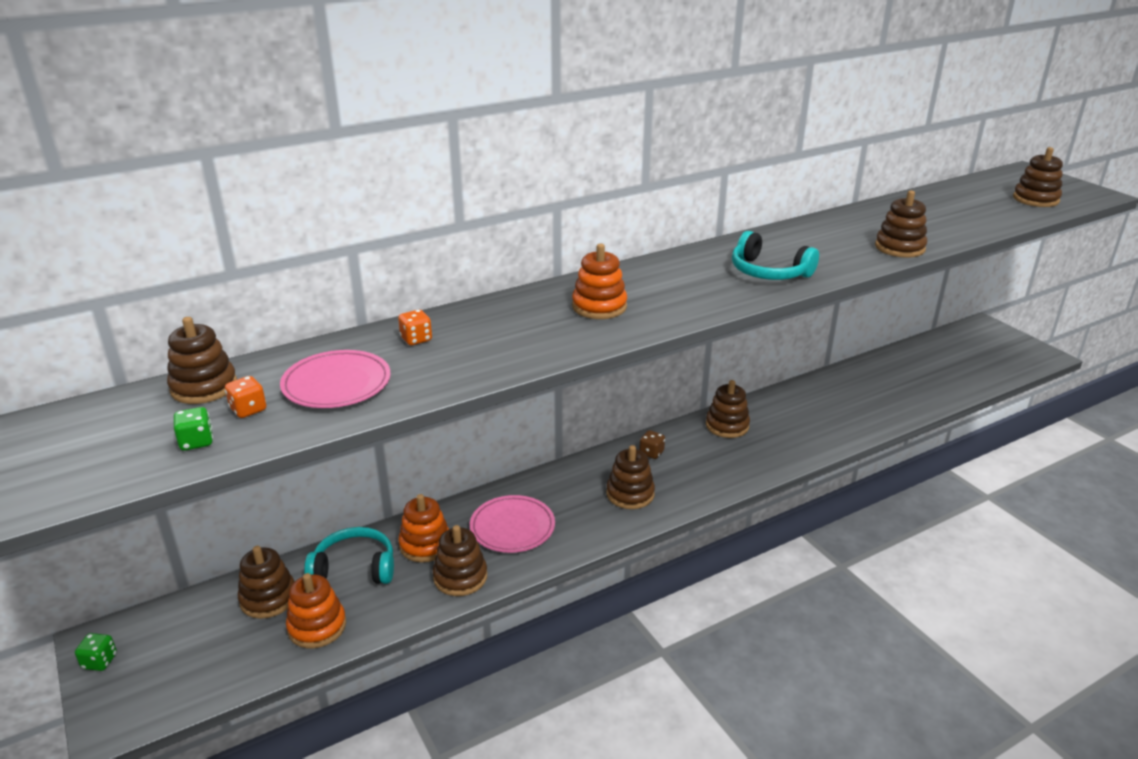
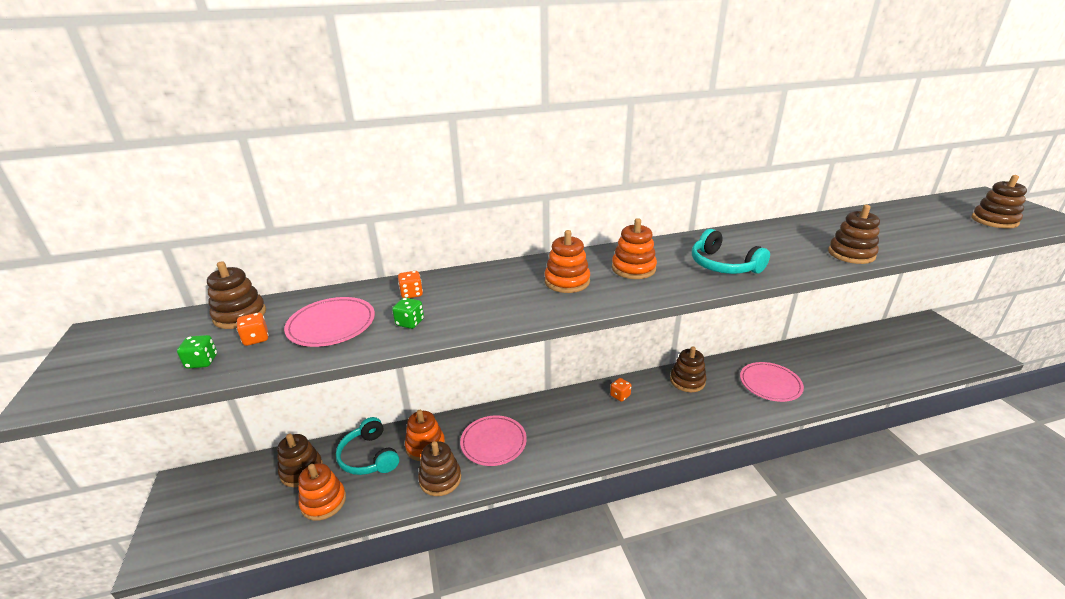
camera: 15 degrees right, 0 degrees up
green dice [75,633,117,671] -> green dice moved to [392,298,424,329]
turquoise headphones [304,527,394,584] -> turquoise headphones turned 135 degrees counterclockwise [336,417,399,475]
brown stacking toy [607,445,655,509] -> none
brown dice [639,430,665,459] -> orange dice [610,378,632,402]
none -> orange stacking toy [612,218,657,279]
none -> pink plate [740,362,804,402]

